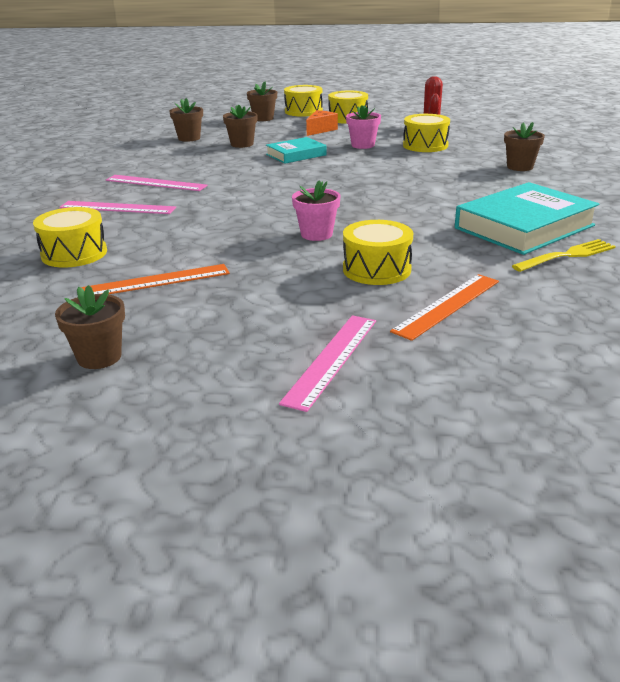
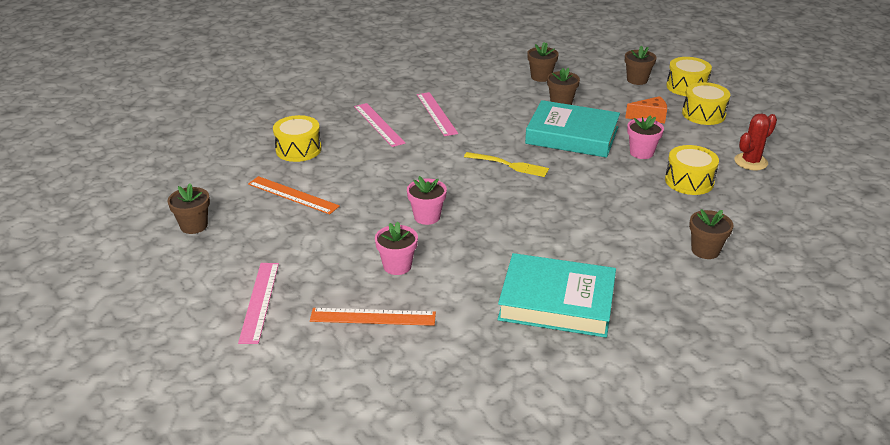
camera: 50 degrees right, 5 degrees up
turquoise book [266,137,326,164] -> turquoise book [525,100,620,158], size x1.75
pink ruler [279,315,376,412] -> pink ruler turned 75 degrees counterclockwise [238,263,279,344]
yellow drum [343,220,413,285] -> pink flower pot [375,222,418,275]
yellow fork [512,239,616,272] -> yellow fork moved to [464,152,549,177]

